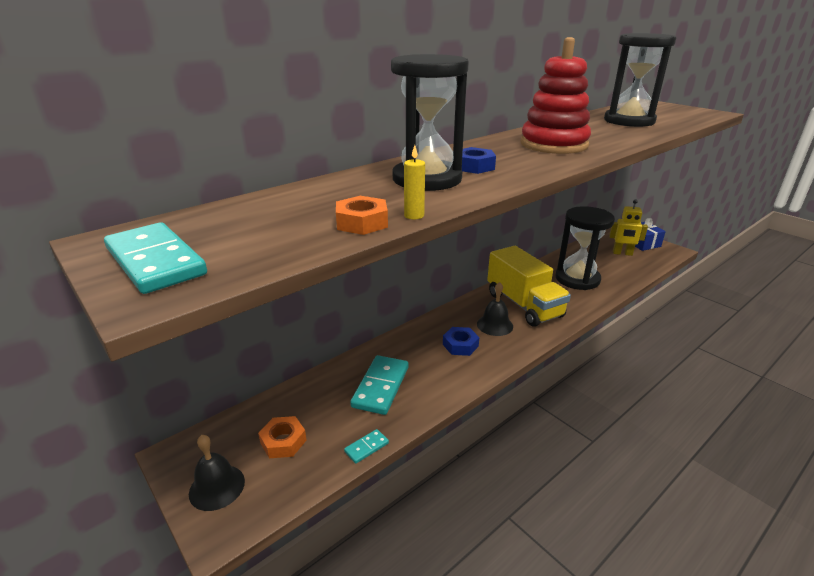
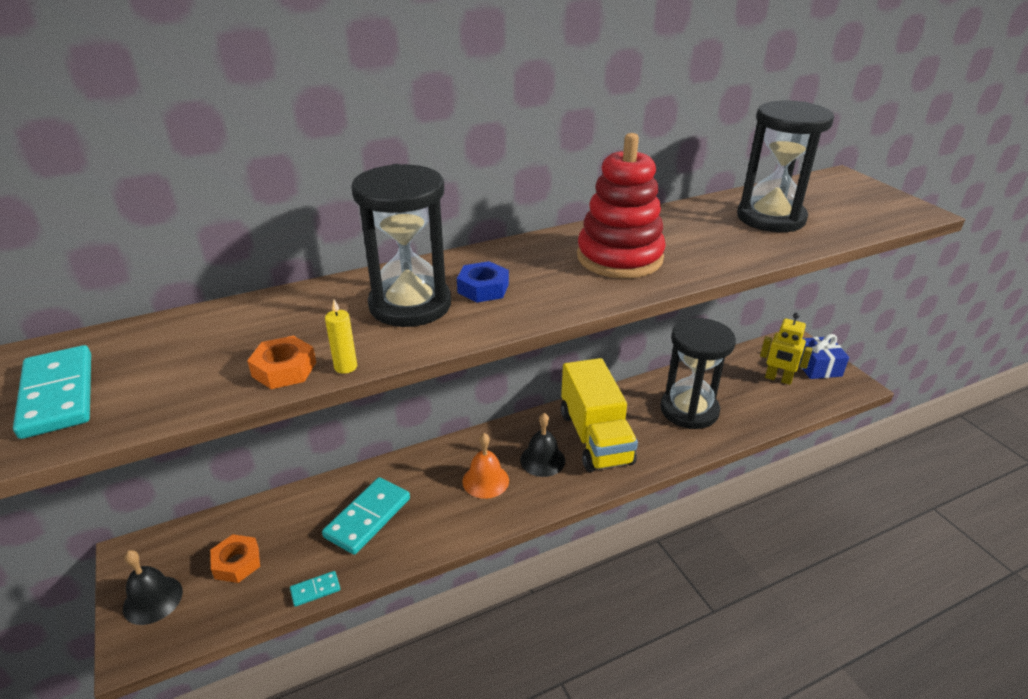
camera: 15 degrees right, 5 degrees up
blue nut [443,327,479,356] -> orange bell [462,433,509,499]

